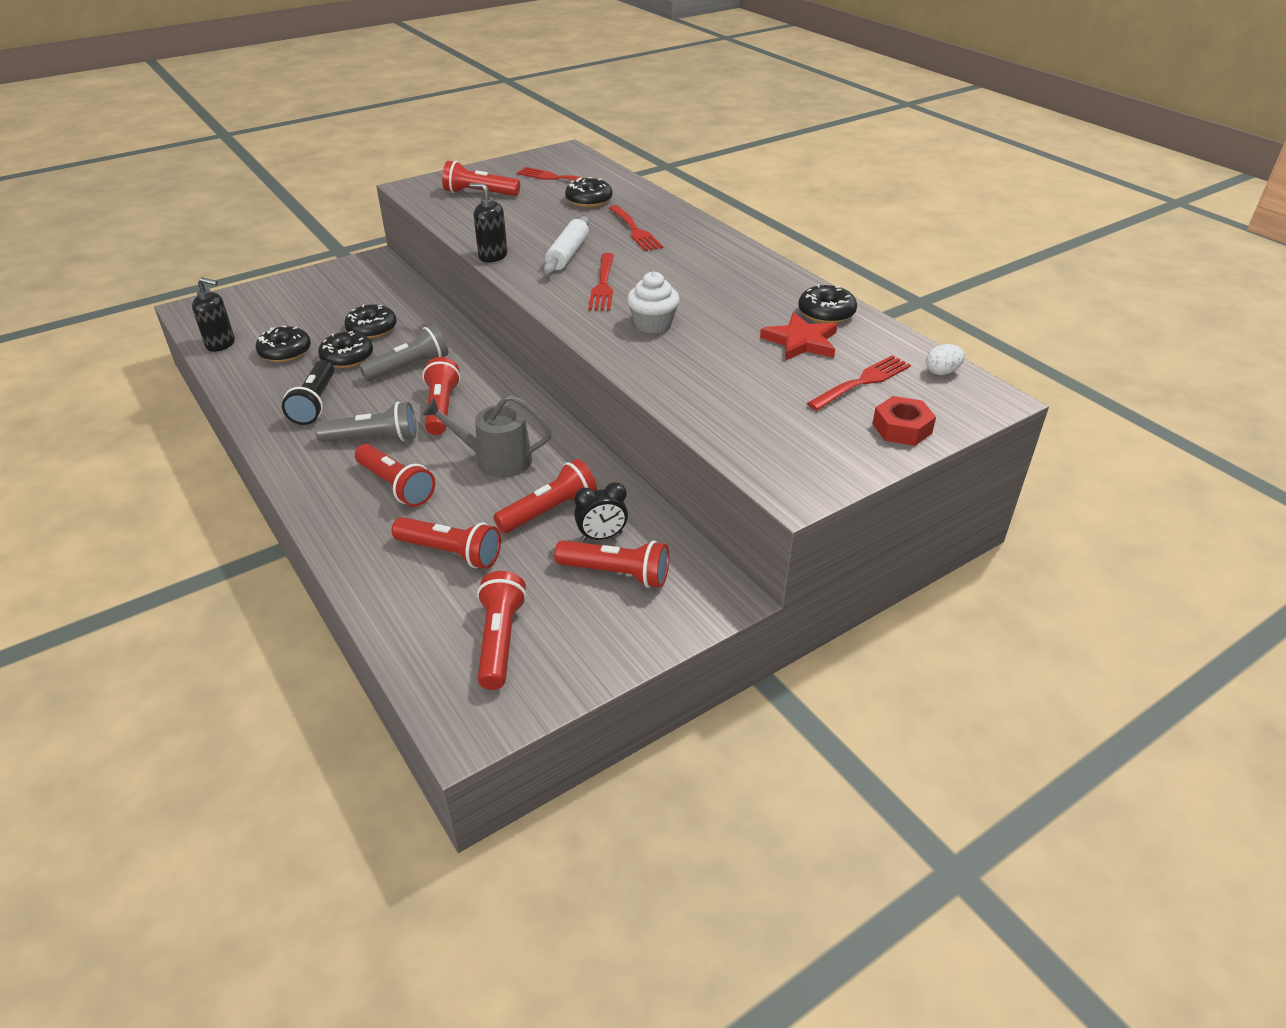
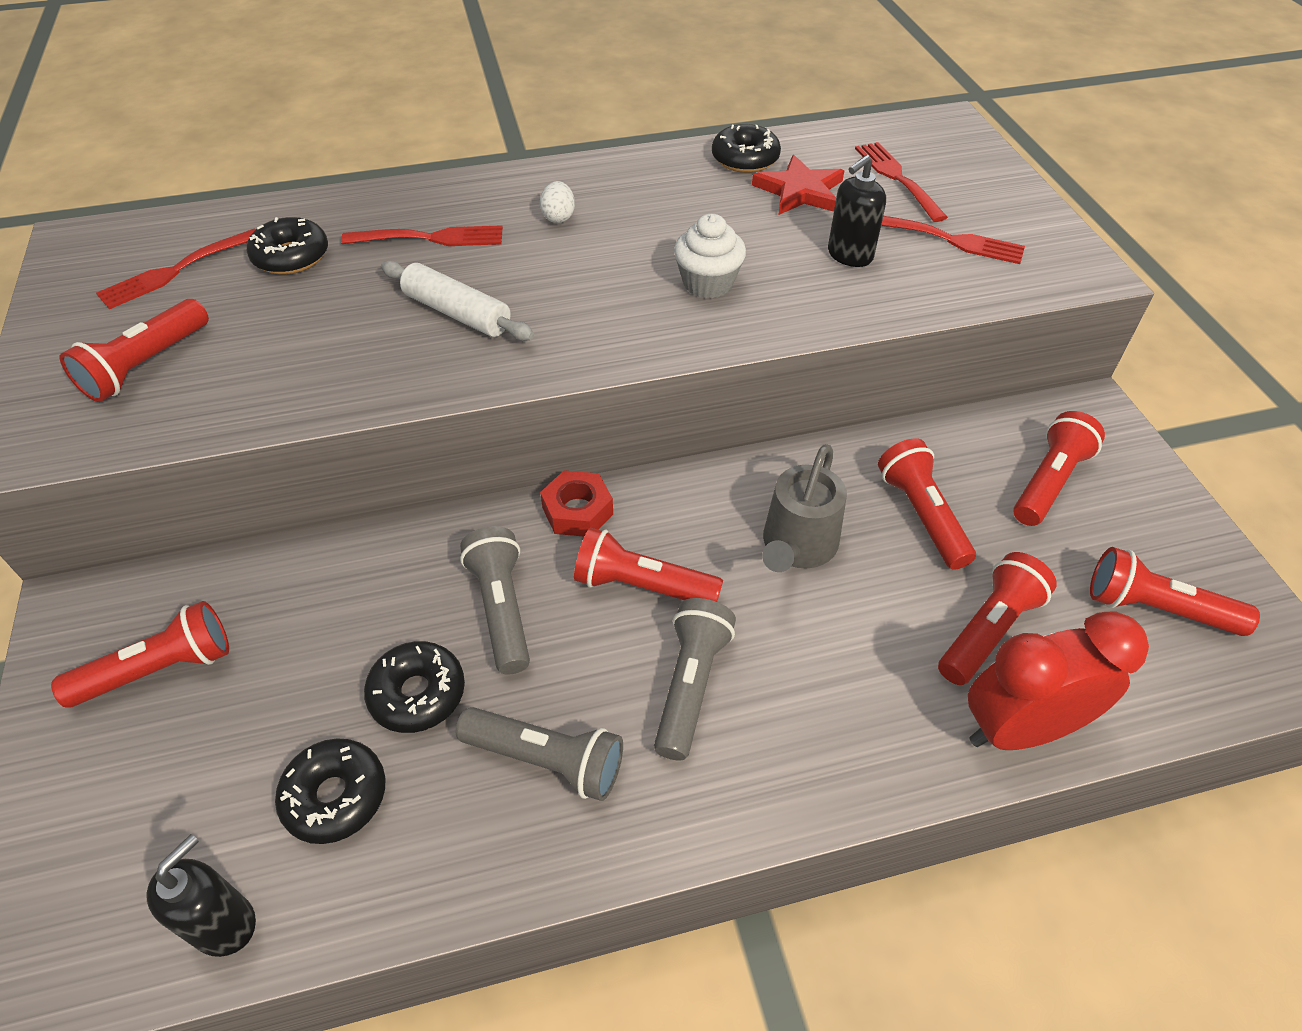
camera: 70 degrees left, 10 degrees up
black flashlight [282,360,334,425] -> grey flashlight [456,707,623,801]
black donut [344,304,397,339] -> none
red flashlight [355,444,435,507] -> red flashlight moved to [51,601,229,707]
black soap dispenser [469,183,508,262] -> black soap dispenser moved to [828,155,886,267]
black clock [574,482,628,541] -> none
red fork [588,253,614,311] -> red fork moved to [881,216,1025,264]
red nut [872,396,936,446] -> red nut moved to [540,470,613,536]
white egg [926,344,965,375] -> white egg moved to [540,181,575,223]
none -> red clock [968,611,1149,750]

